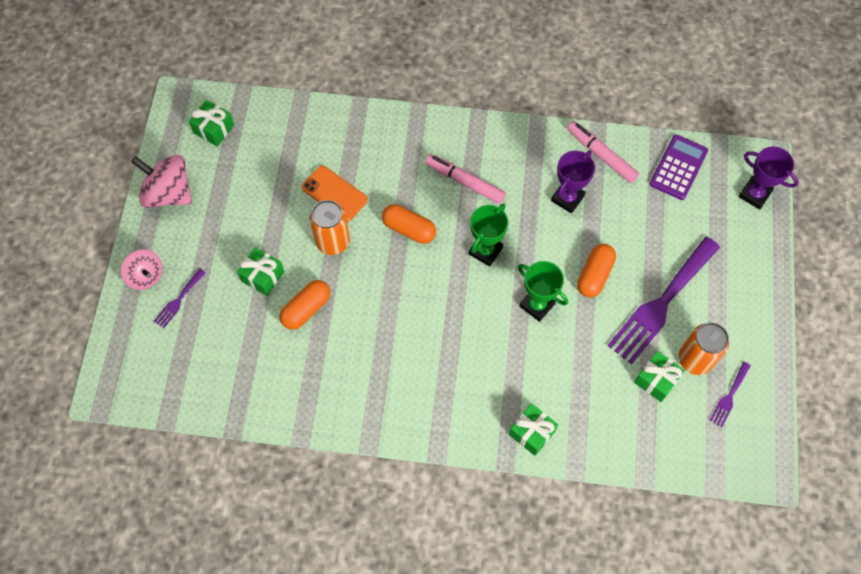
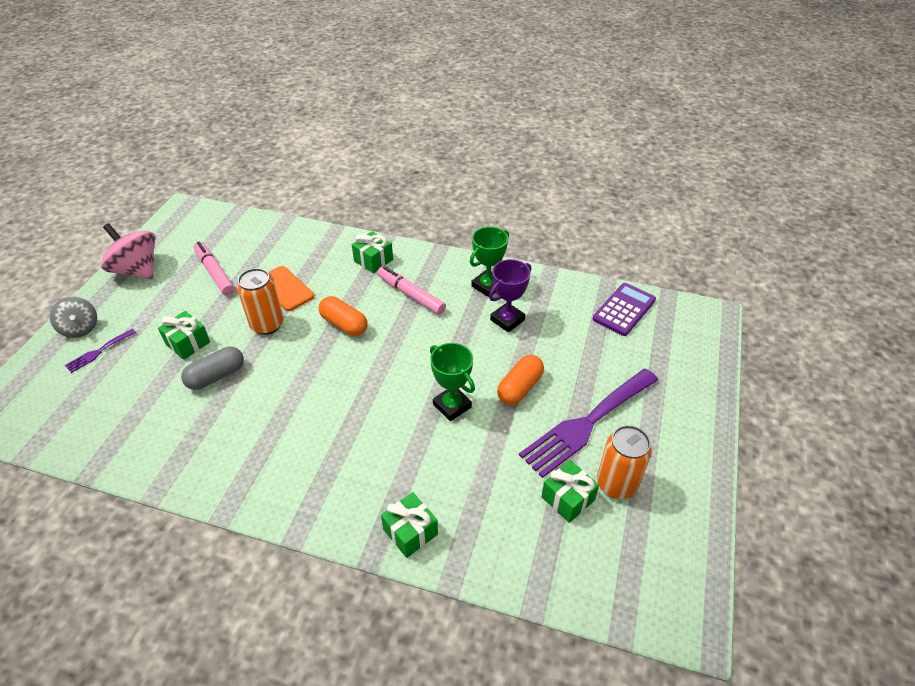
camera: 10 degrees right, 20 degrees down
pink spinning top [121,249,163,290] -> grey spinning top [50,296,97,338]
green gift [189,100,234,147] -> green gift moved to [352,231,393,273]
orange capsule [280,280,330,330] -> grey capsule [181,347,244,390]
green trophy [469,203,508,267] -> green trophy moved to [470,227,509,297]
pink marker [567,121,639,183] -> pink marker moved to [194,242,235,296]
purple fork [709,362,751,427] -> none
purple trophy [738,146,799,210] -> none

